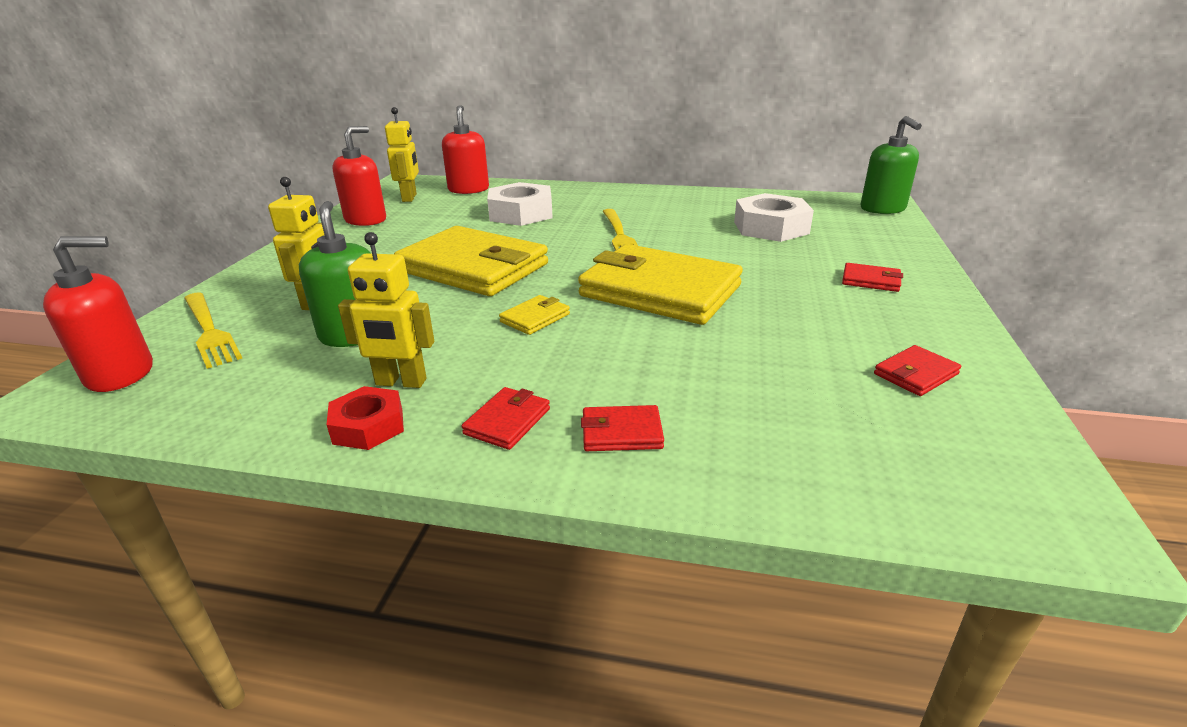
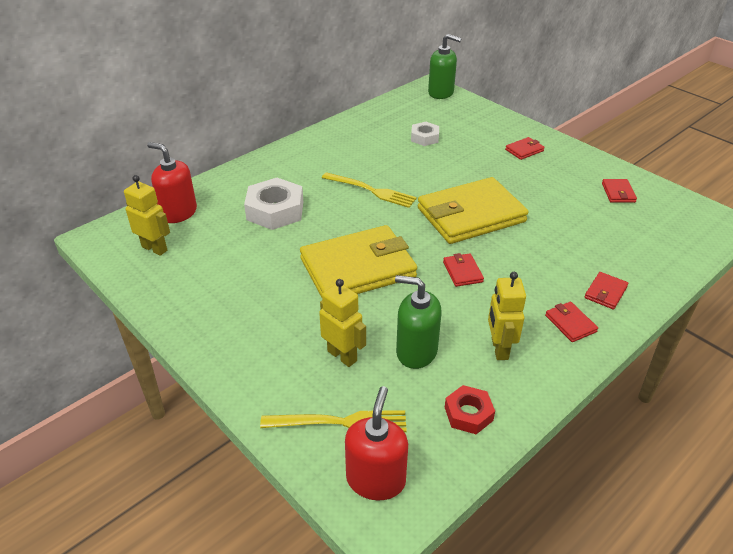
camera: 55 degrees left, 10 degrees up
red nut [326,386,404,450] -> red nut moved to [445,385,495,434]
red soap dispenser [332,126,386,226] -> none
yellow robot [338,232,434,388] -> yellow robot turned 135 degrees clockwise [488,272,526,360]
yellow wallet [499,295,570,335] -> red wallet [443,253,484,287]
white nut [734,193,814,242] -> white nut [411,122,439,146], size x0.58

